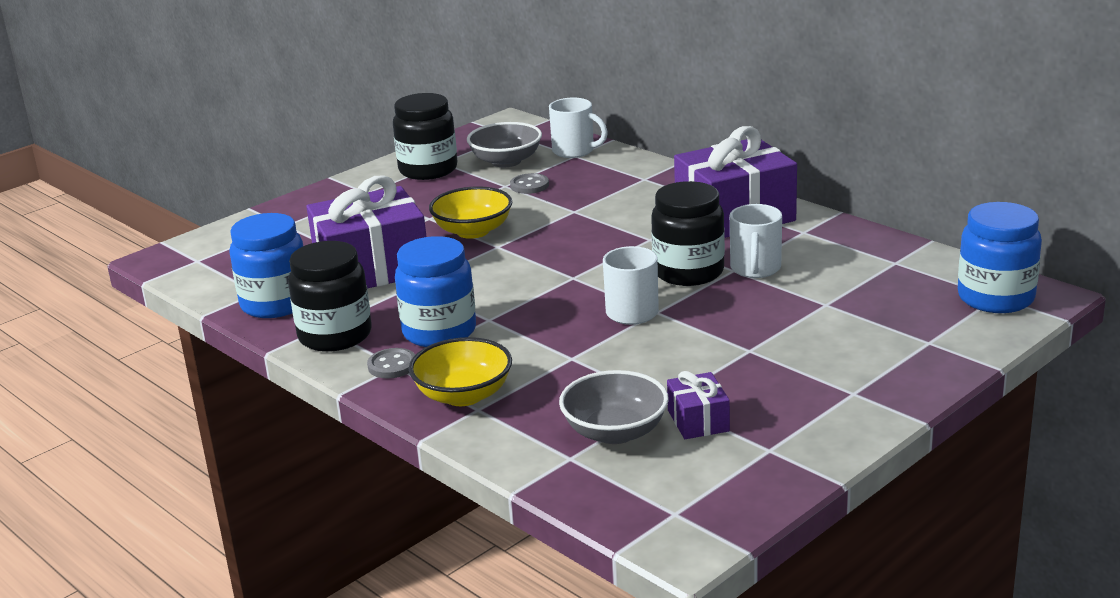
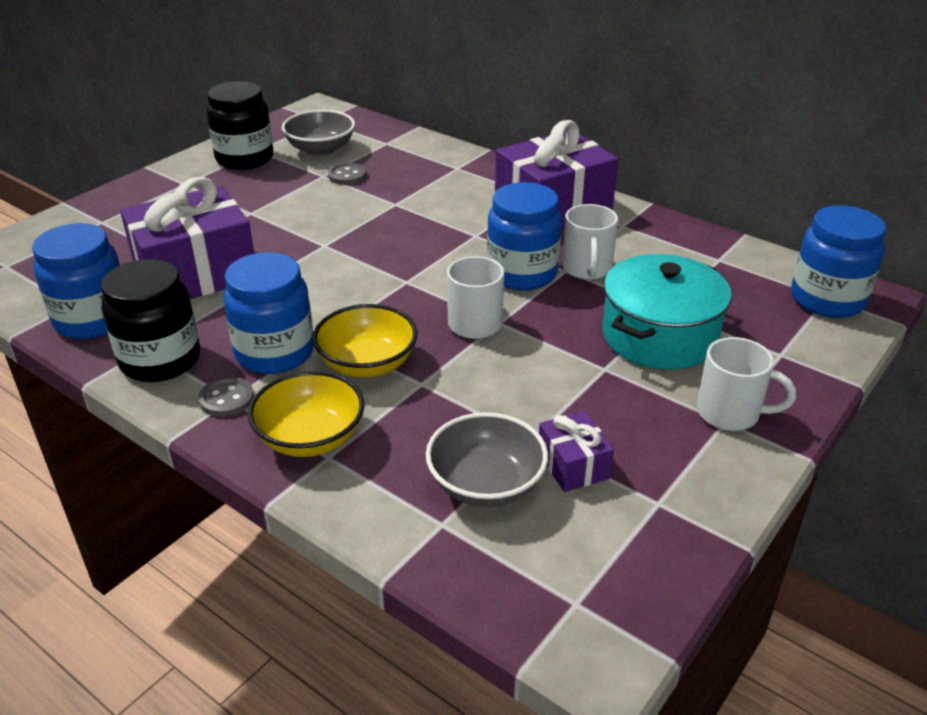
camera: 10 degrees left, 10 degrees up
yellow bowl [429,186,512,239] -> yellow bowl moved to [312,304,417,377]
white mug [549,98,608,158] -> white mug moved to [697,337,796,431]
black jar [651,181,725,286] -> blue jar [487,182,562,290]
none -> turquoise pot [602,254,732,369]

